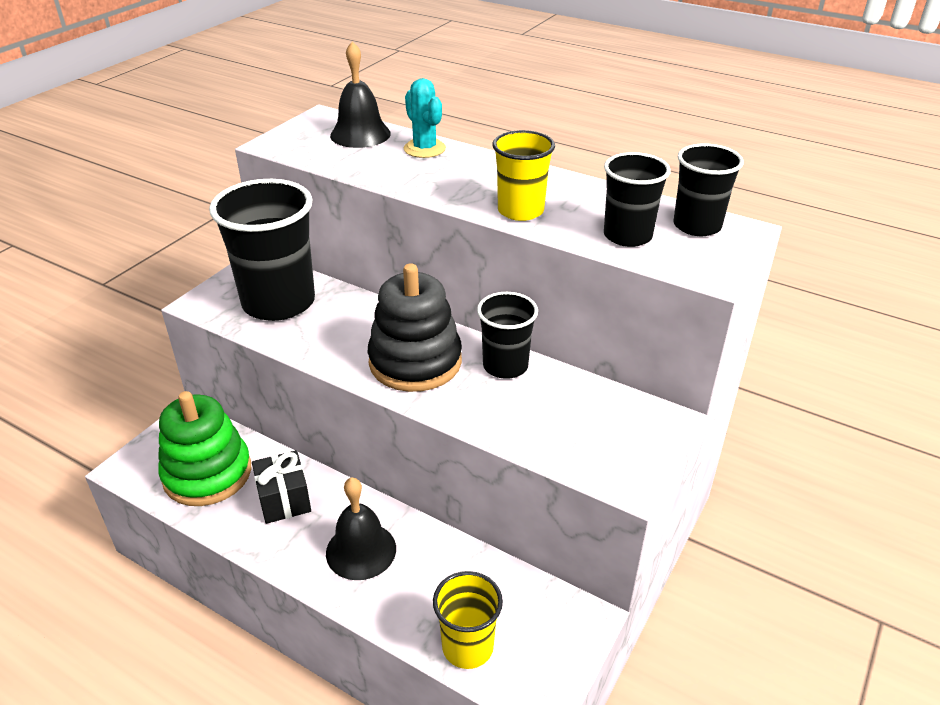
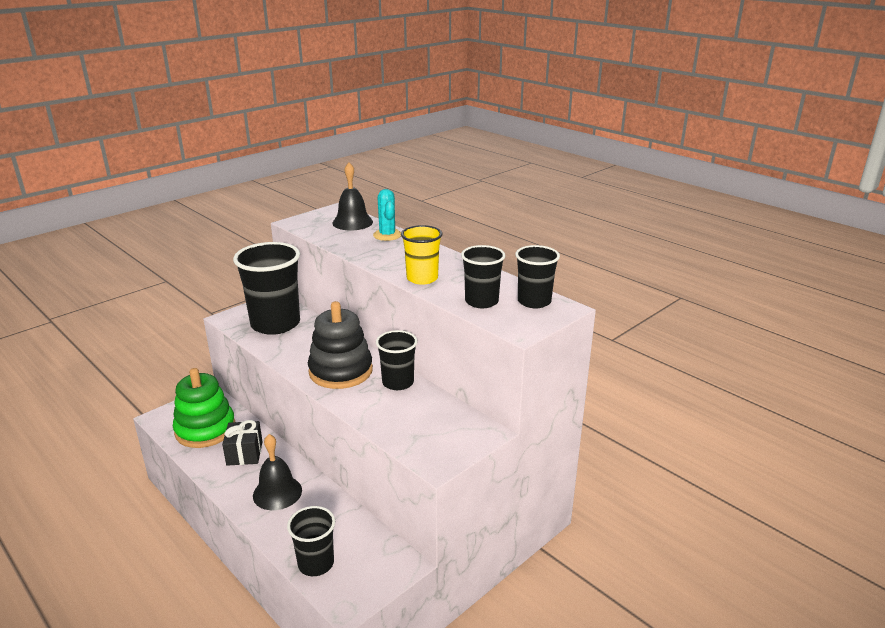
camera: 15 degrees right, 10 degrees down
yellow cup [433,571,503,669] -> black cup [287,506,335,576]

